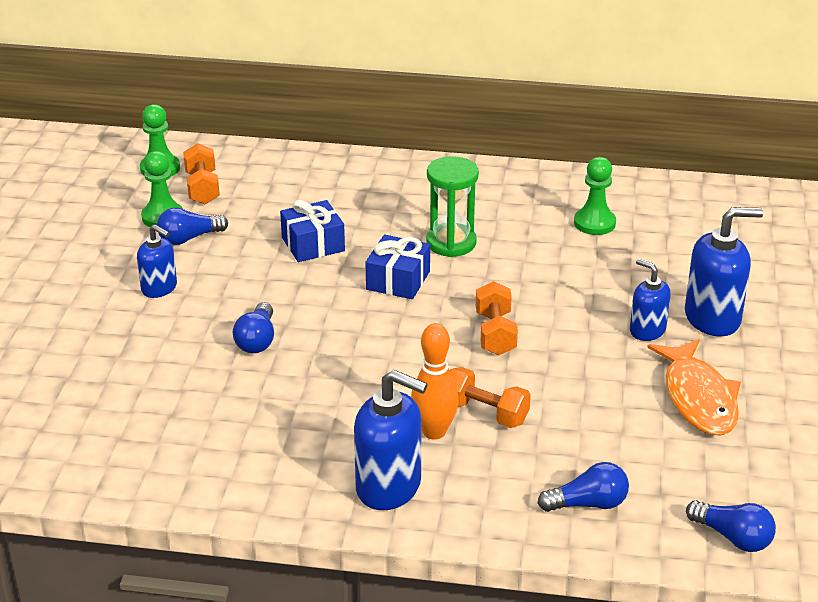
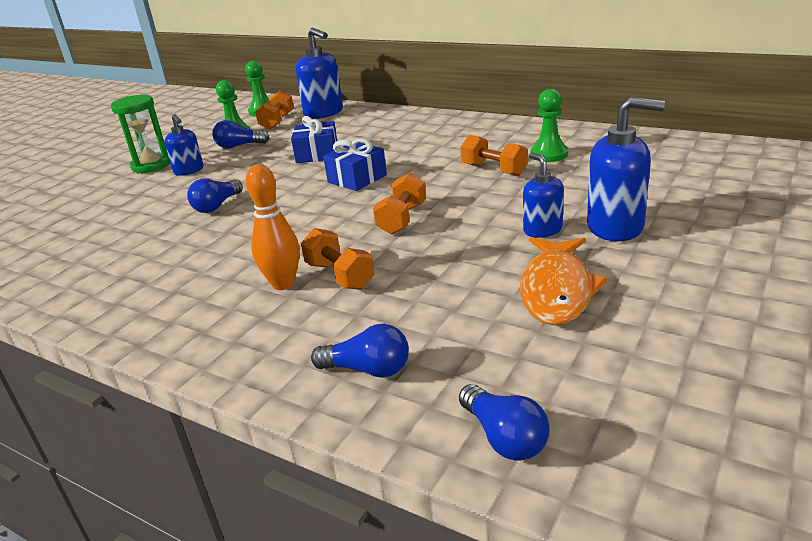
camera: 25 degrees right, 5 degrees down
blue soap dispenser [354,370,428,510] -> blue soap dispenser moved to [296,28,343,119]
green hourglass [426,156,479,257] -> green hourglass moved to [111,95,171,174]
none -> orange dumbbell [461,135,528,176]

